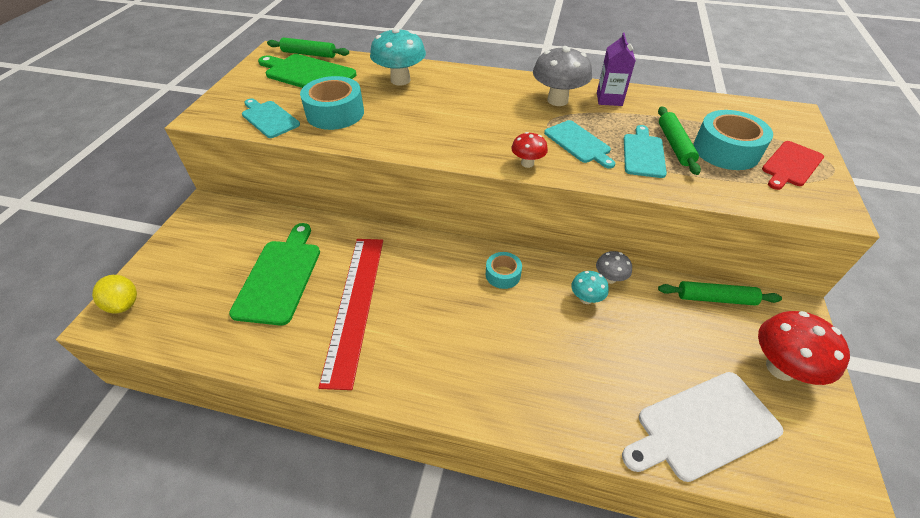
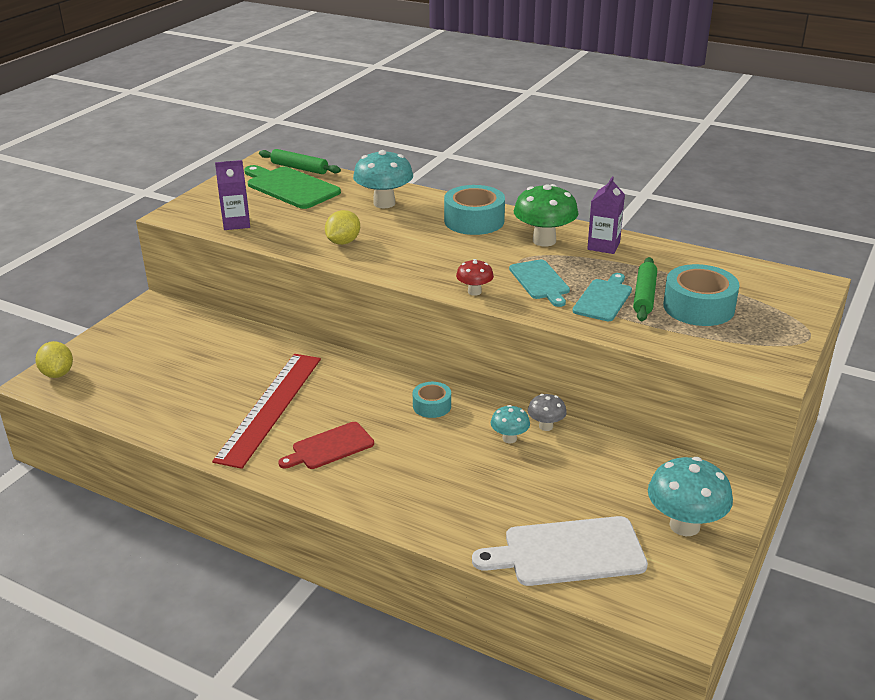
camera: 15 degrees right, 15 degrees down
green cutting board [229,223,320,326] -> none
turquoise cutting board [242,98,300,138] -> purple carton [215,160,250,230]
turquoise tape [300,76,364,130] -> turquoise tape moved to [444,185,505,235]
grey mushroom [533,46,592,106] -> green mushroom [514,184,579,246]
green rolling pin [658,281,782,306] -> none
red mushroom [758,311,850,385] -> turquoise mushroom [648,457,733,536]
red cutting board [762,141,824,190] -> red cutting board moved to [278,422,374,469]
none -> yellow lemon [325,210,360,245]

